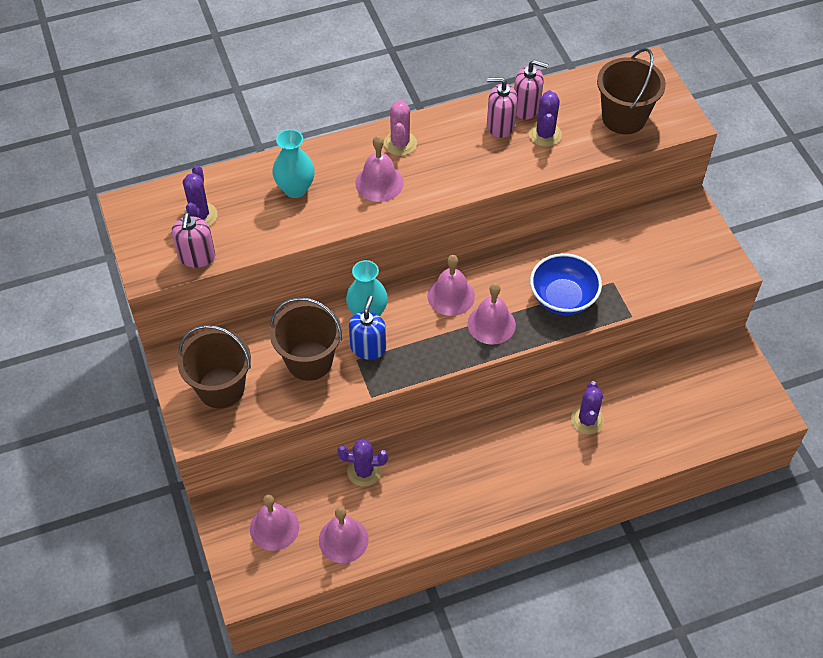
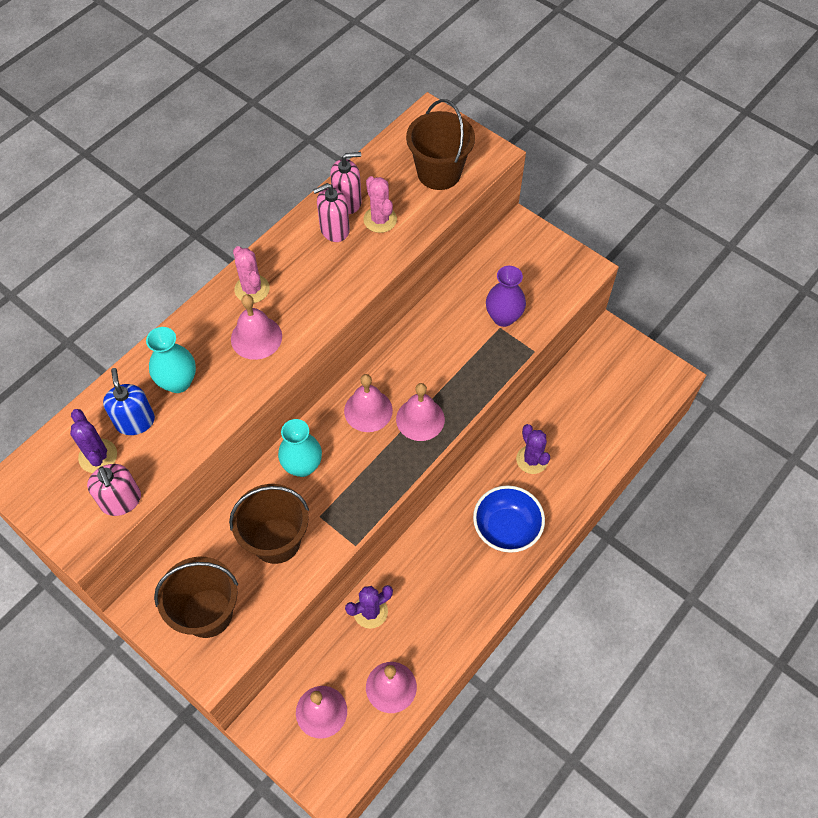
camera: 30 degrees left, 5 degrees up
blue soap dispenser [349,296,386,360] -> blue soap dispenser moved to [103,368,155,435]
purple cactus [529,90,562,147] -> pink cactus [363,176,397,233]
blue bowl [530,253,602,315] -> blue bowl moved to [473,485,545,553]
none -> purple vase [486,266,526,327]

